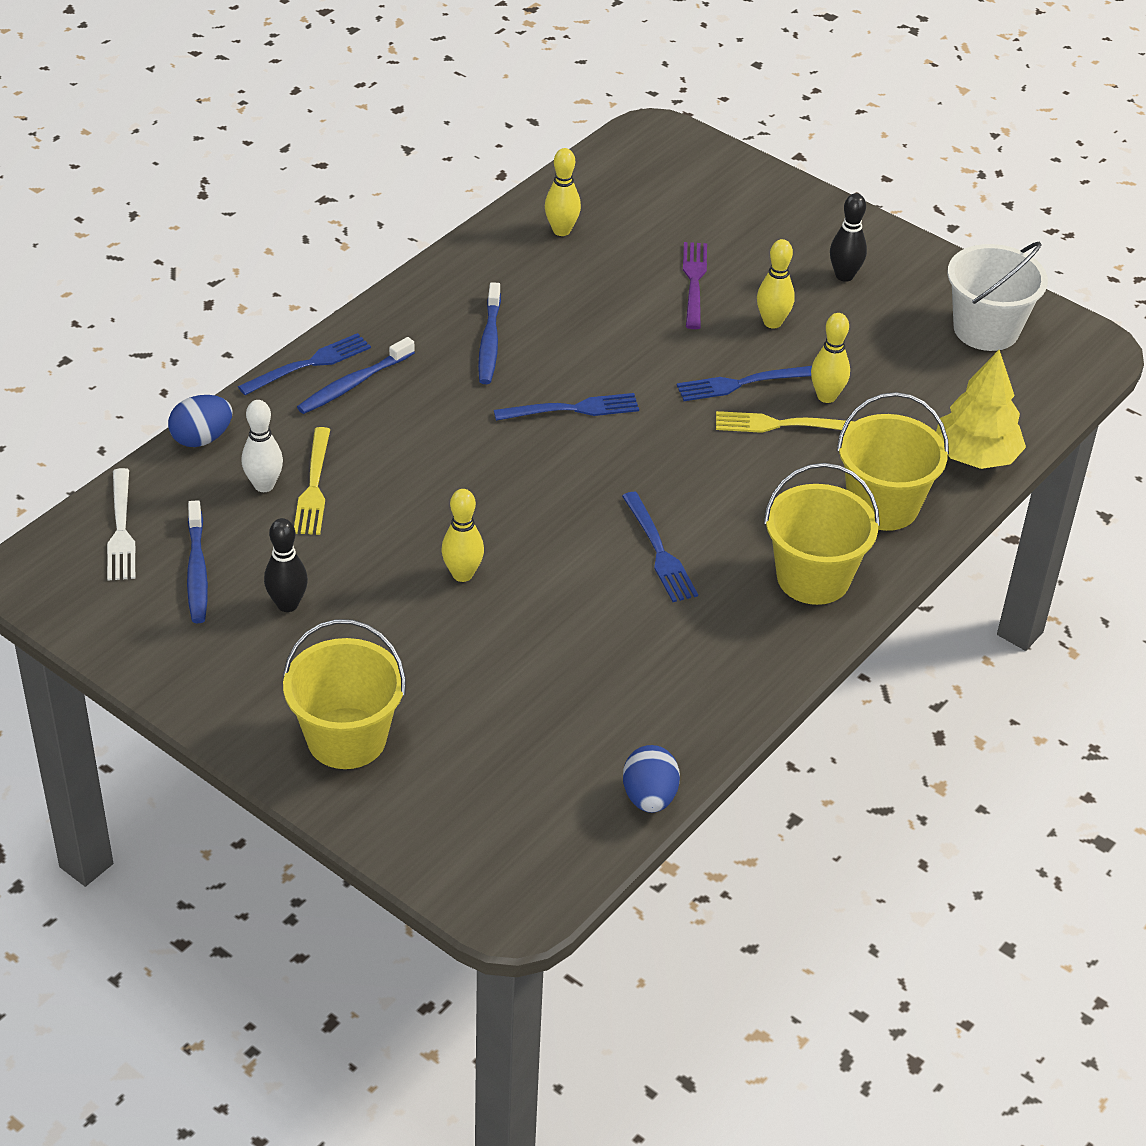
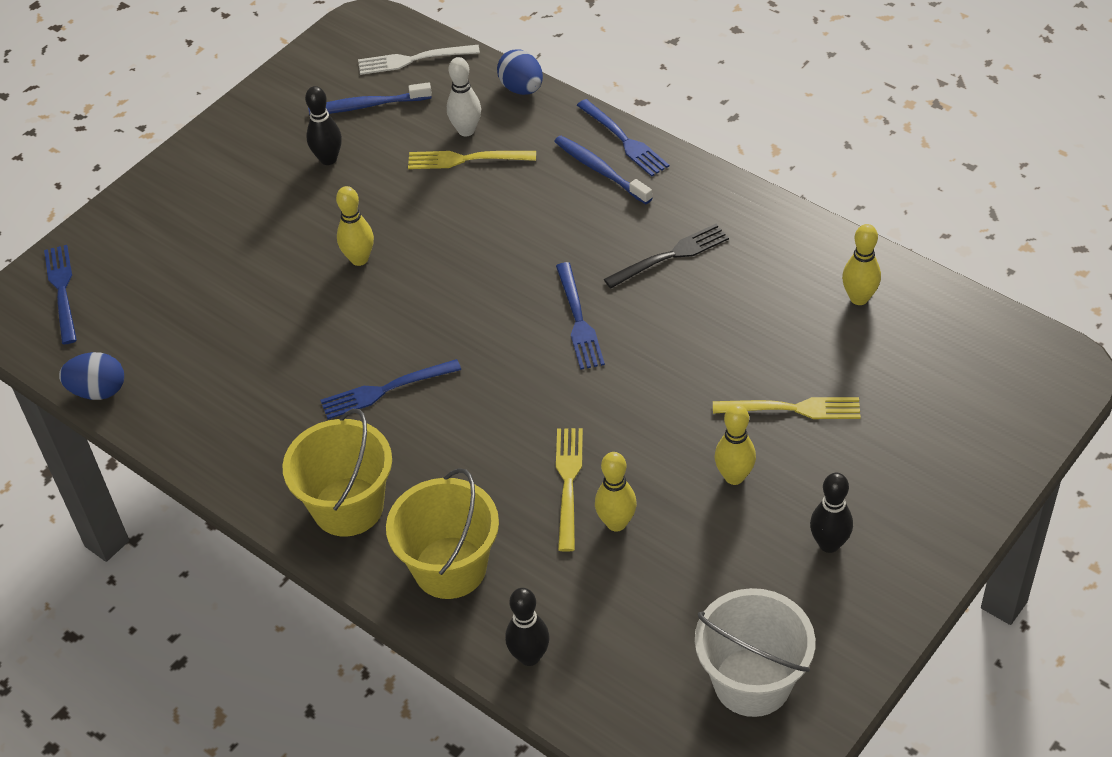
camera: 95 degrees right, 5 degrees up
yellow bucket [283,619,406,769] -> none
blue toothbrush [478,282,501,384] -> black fork [604,224,729,288]
blue fork [677,366,812,401] -> blue fork moved to [44,245,77,344]
purple fork [683,242,707,329] -> yellow fork [713,397,861,419]
yellow tree [936,350,1026,469] -> black bowling pin [505,588,550,666]

